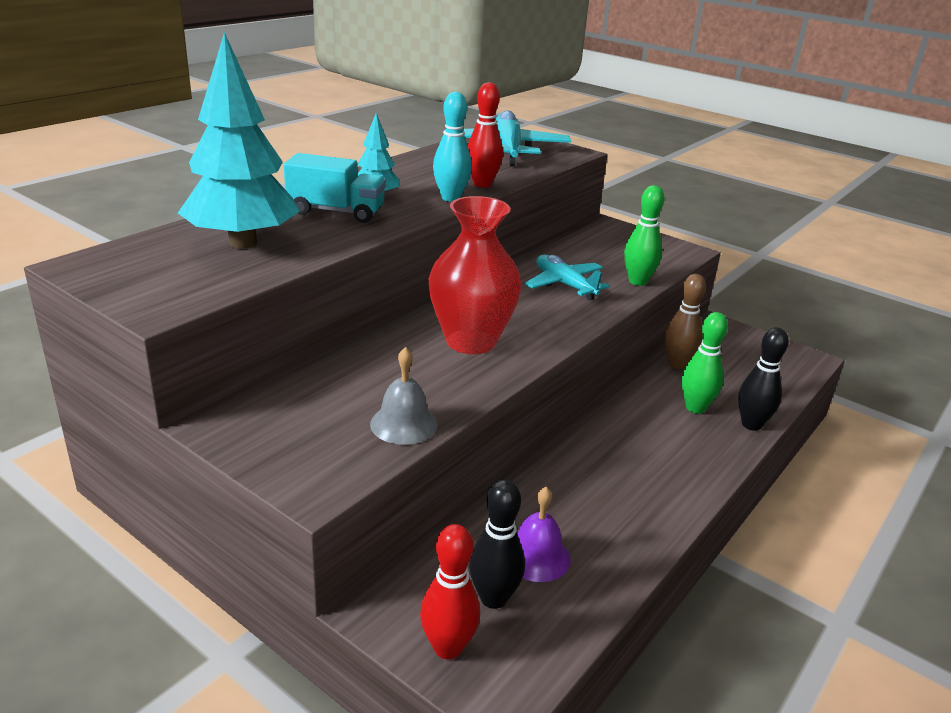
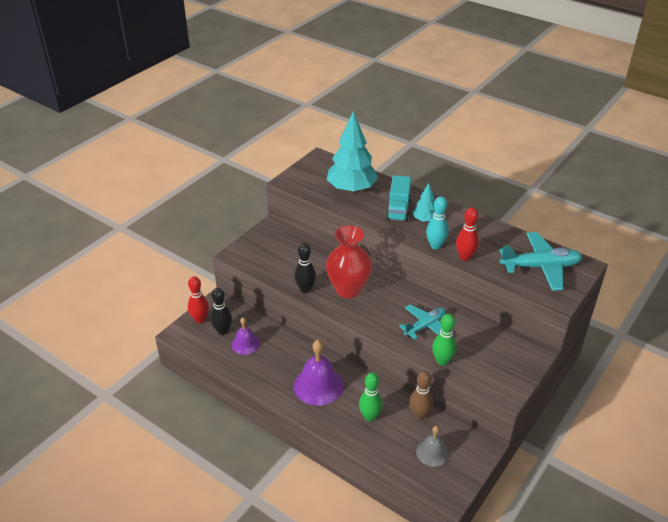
camera: 90 degrees right, 10 degrees up
grey bell [370,347,438,445] -> grey bell moved to [416,426,449,467]
black bowling pin [738,327,789,431] -> black bowling pin moved to [294,243,316,293]
none -> purple bell [294,340,344,406]

